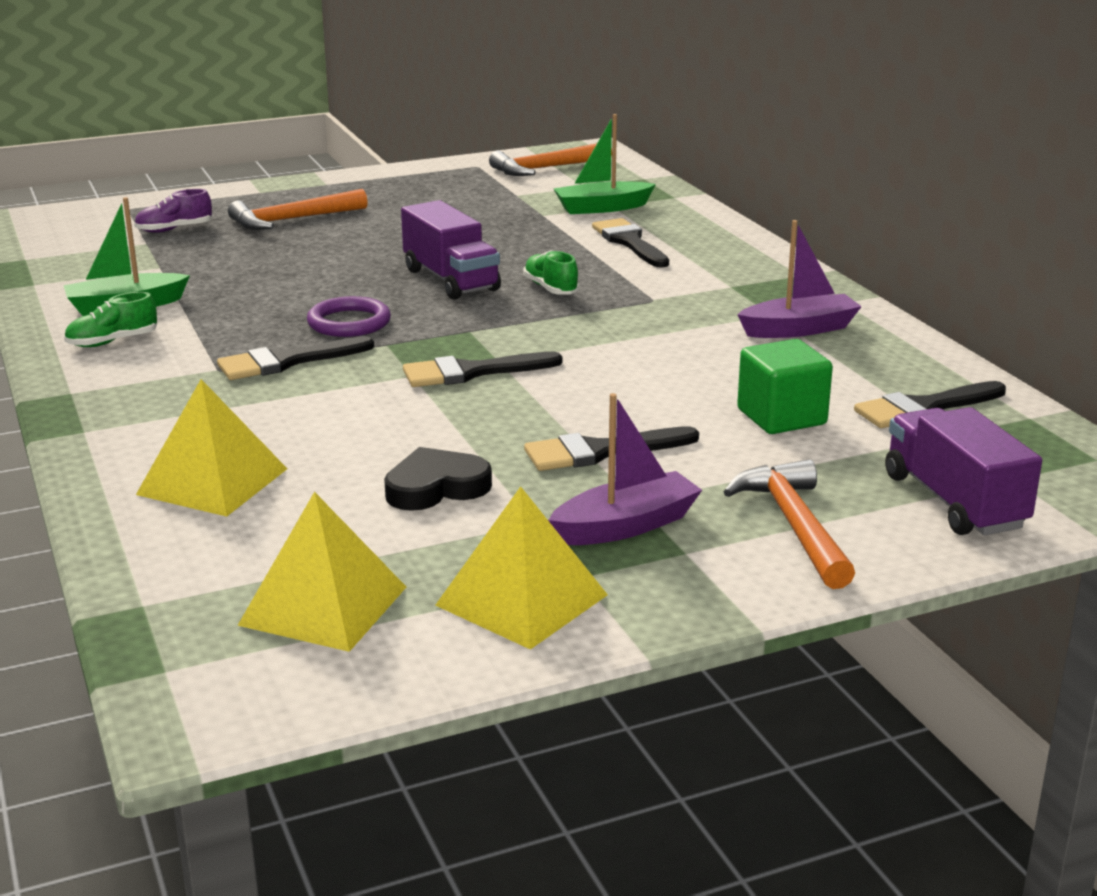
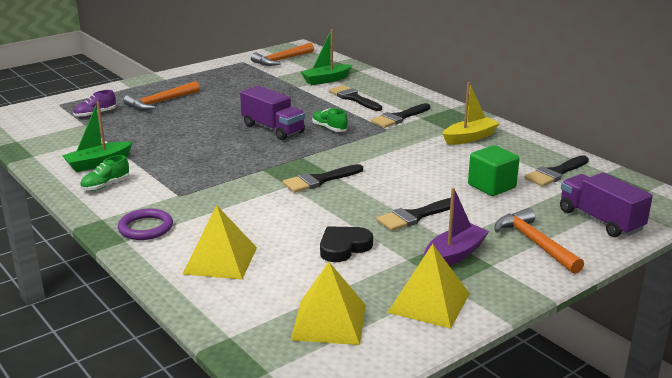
camera: 15 degrees left, 0 degrees up
black brush [217,336,374,380] -> black brush moved to [371,103,430,128]
purple ring [307,296,391,337] -> purple ring moved to [118,209,173,240]
purple boat [737,220,862,338] -> yellow boat [443,82,500,145]

